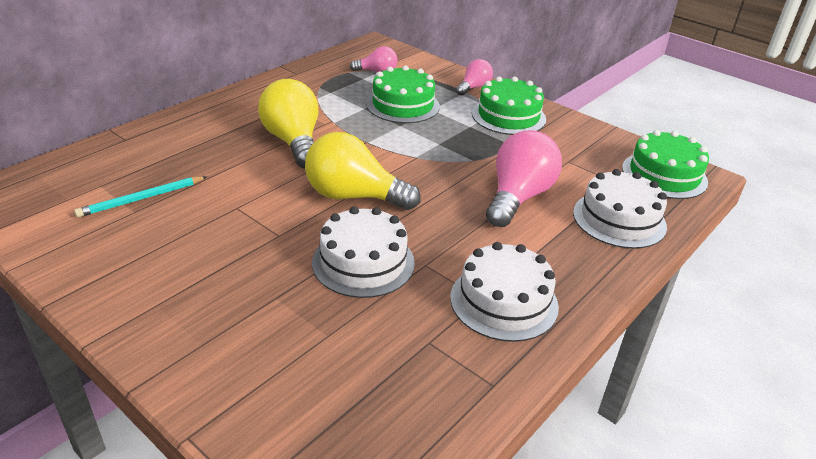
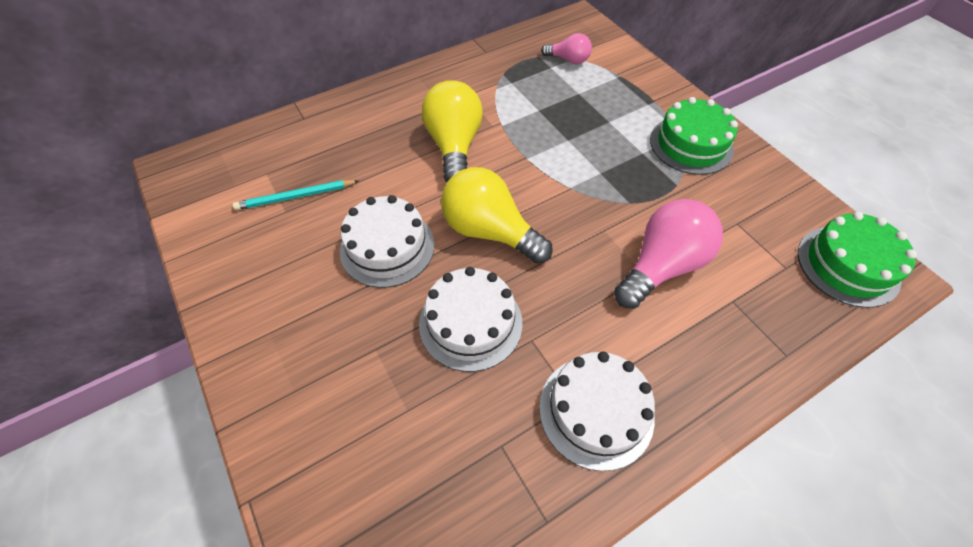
camera: 20 degrees right, 20 degrees up
green cake [366,65,440,123] -> none
pink light bulb [456,59,493,96] -> none
white cake [573,169,667,249] -> white cake moved to [340,195,434,288]

